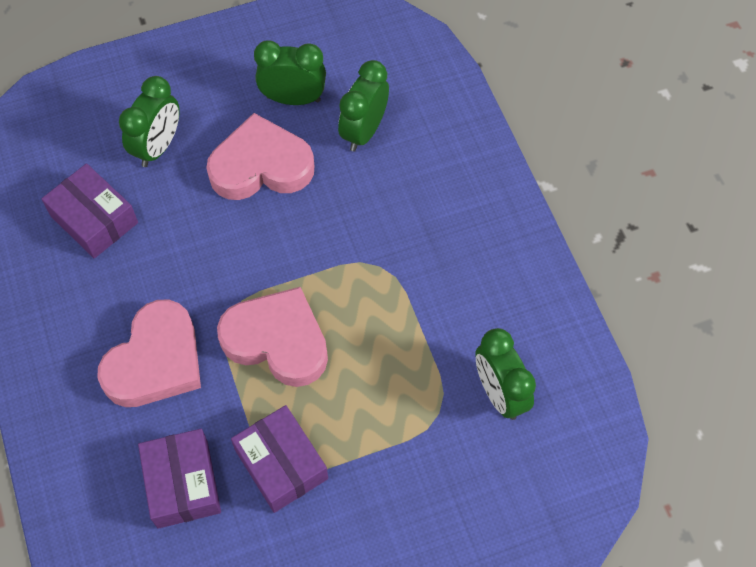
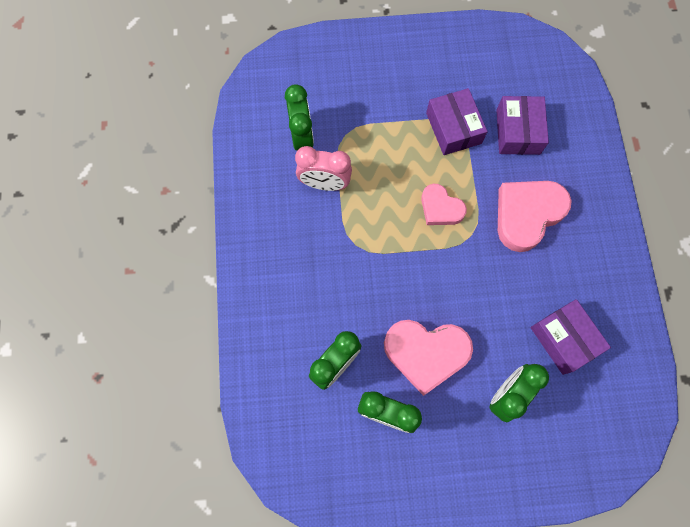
camera: 165 degrees left, 10 degrees up
pink heart [217,287,328,387] -> pink heart [421,184,467,225], size x0.60
none -> pink clock [295,146,352,191]

